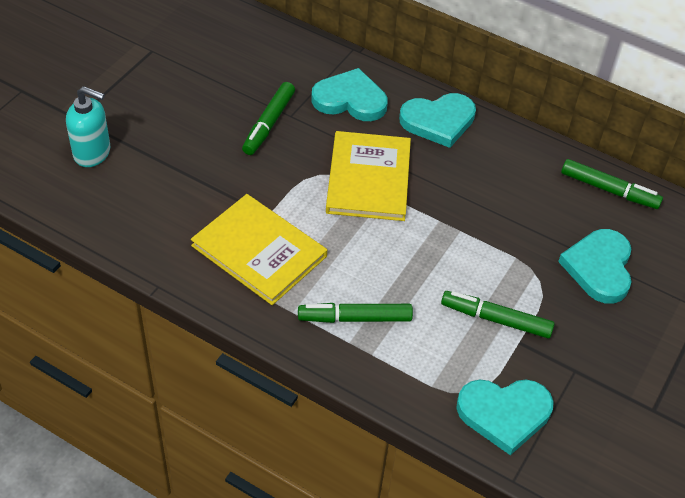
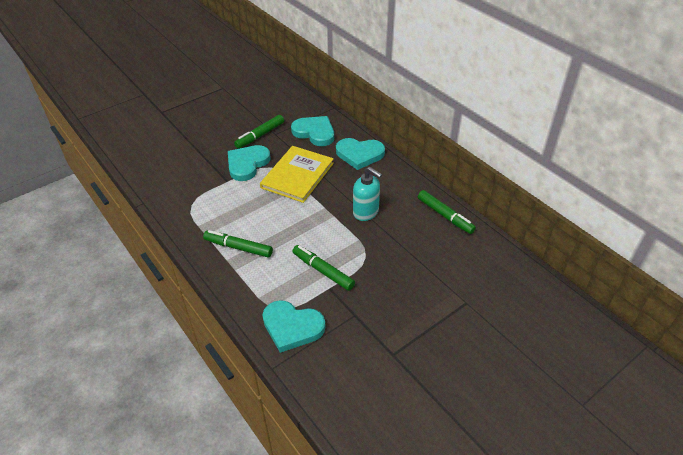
camera: 25 degrees right, 5 degrees down
turquoise soap dispenser [66,86,110,167] -> turquoise soap dispenser moved to [353,167,382,221]
yellow book [191,194,327,305] -> none
turquoise heart [558,229,631,304] -> turquoise heart moved to [228,145,270,181]

